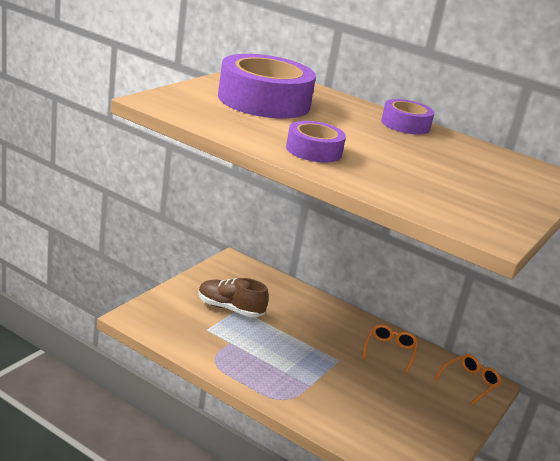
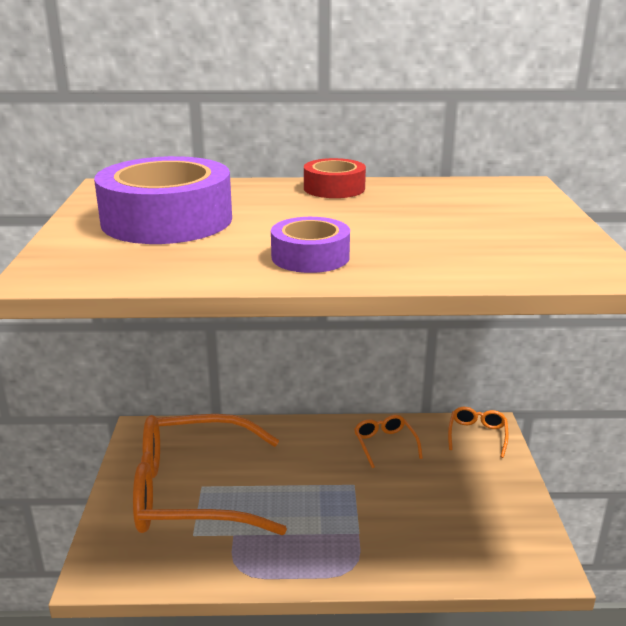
camera: 30 degrees left, 0 degrees up
brown shoe [198,278,269,318] -> orange glasses [133,414,287,535]
purple tape [381,99,435,134] -> red tape [304,158,366,198]

